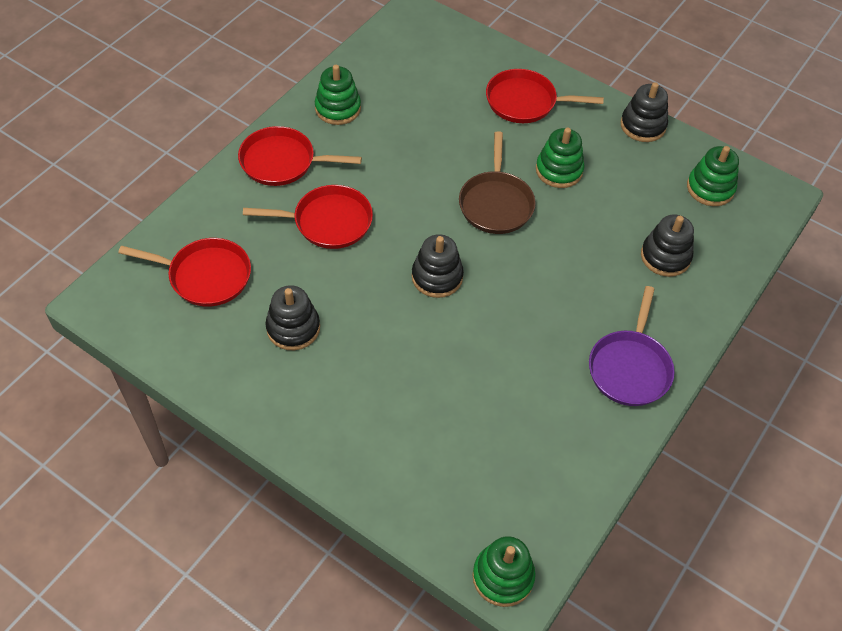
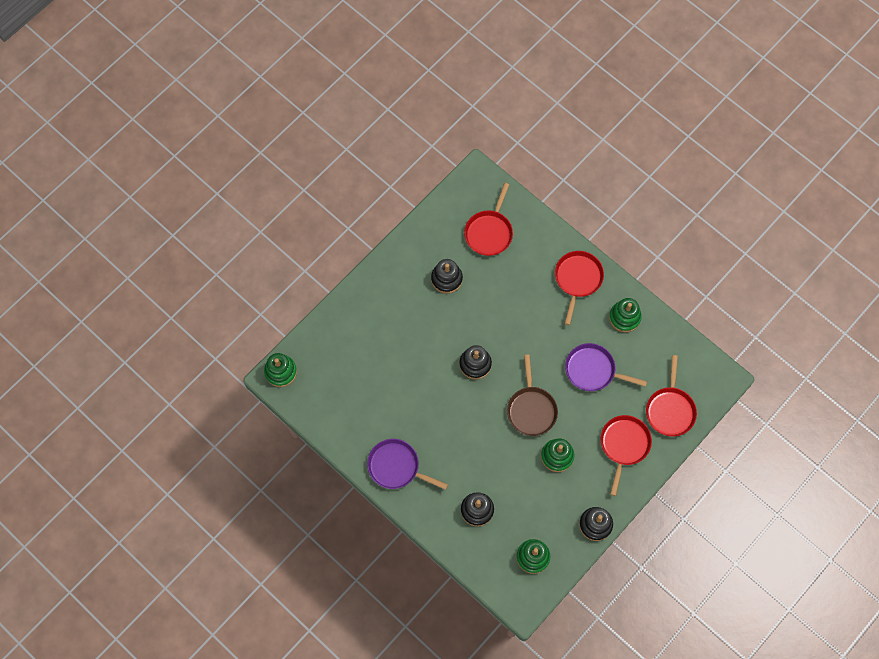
camera: 100 degrees right, 15 degrees up
red pan [243,185,373,249] -> red pan moved to [646,355,697,437]
brown pan [459,131,536,234] -> brown pan turned 105 degrees counterclockwise [507,355,558,436]
none -> purple pan [565,343,647,391]

